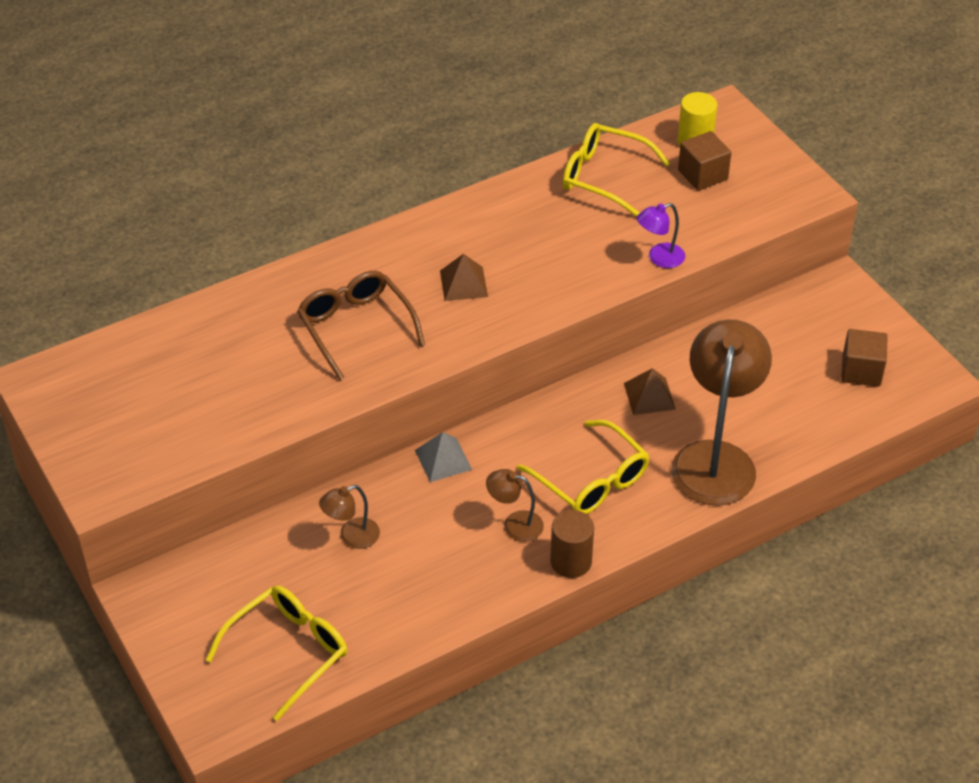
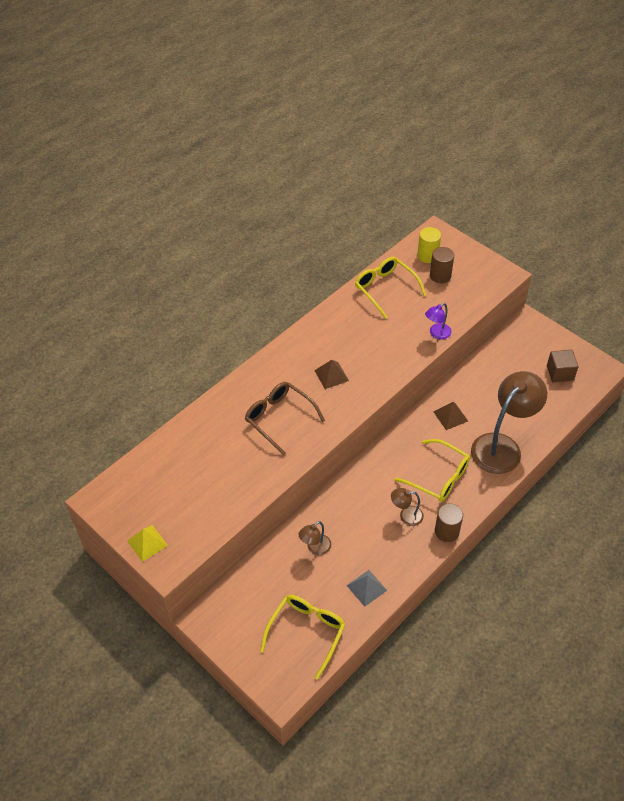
camera: 15 degrees left, 5 degrees up
grey pyramid [415,432,472,482] -> grey pyramid moved to [346,570,387,607]
yellow glasses [563,123,670,217] -> yellow glasses turned 45 degrees clockwise [355,257,426,319]
brown lamp [671,319,772,505] -> brown lamp turned 45 degrees clockwise [471,371,547,474]
brown cube [678,131,732,191] -> brown cylinder [430,247,454,283]
none -> yellow pyramid [127,525,168,562]

